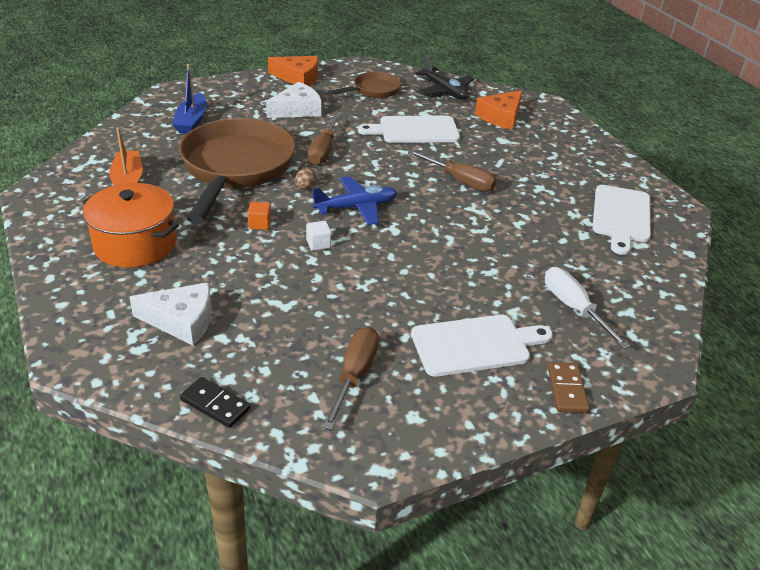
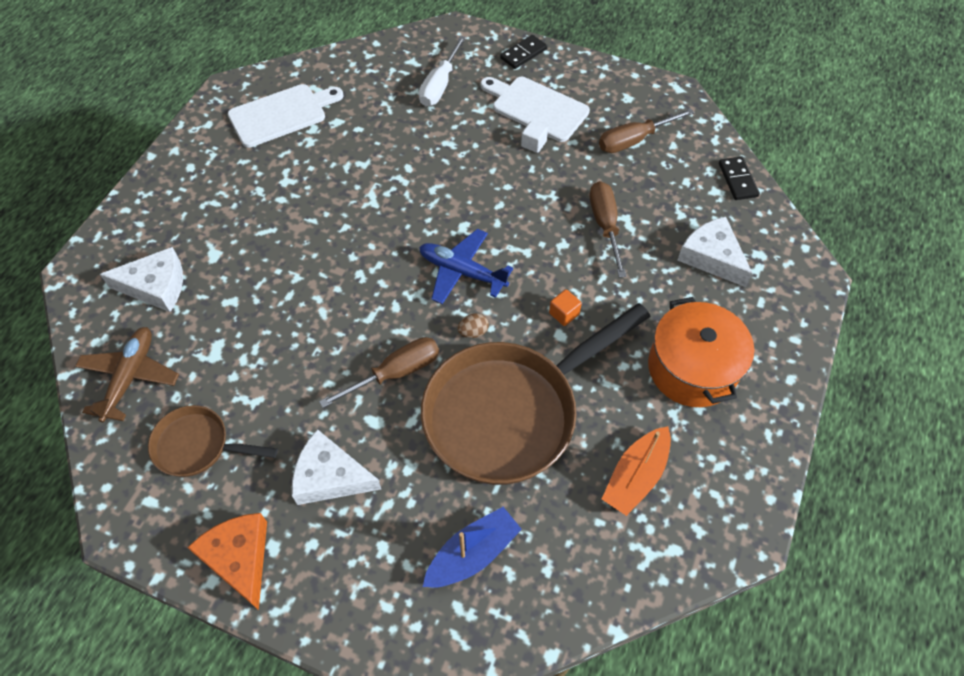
camera: 130 degrees left, 20 degrees up
white cube [306,221,331,251] -> white cube moved to [521,121,548,153]
white cutting board [358,116,460,143] -> none
brown screwdriver [408,150,497,192] -> brown screwdriver moved to [590,181,627,278]
black plane [414,56,474,100] -> brown plane [75,327,179,422]
orange cheese [475,90,522,130] -> white cheese [100,247,183,312]
brown domino [548,362,589,413] -> black domino [500,35,547,69]

